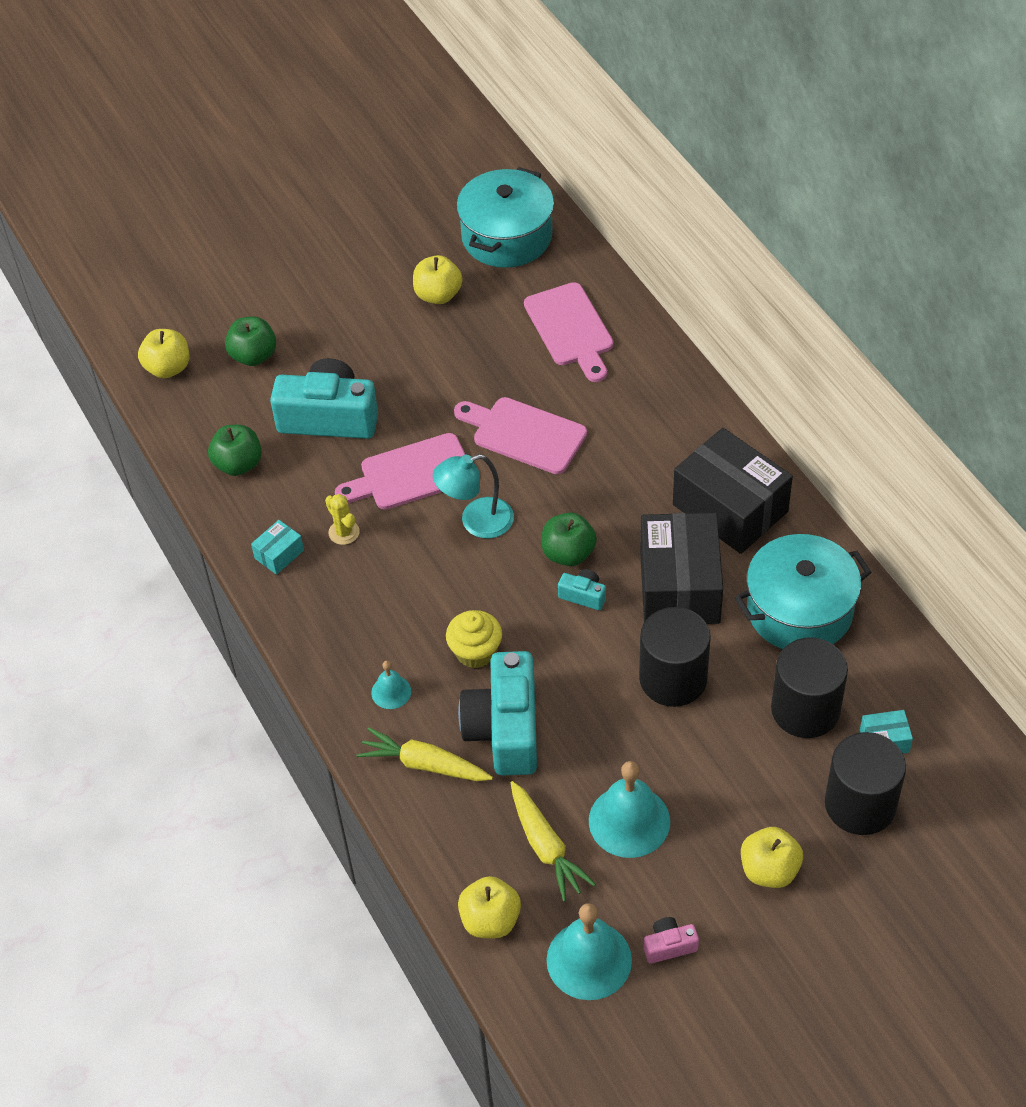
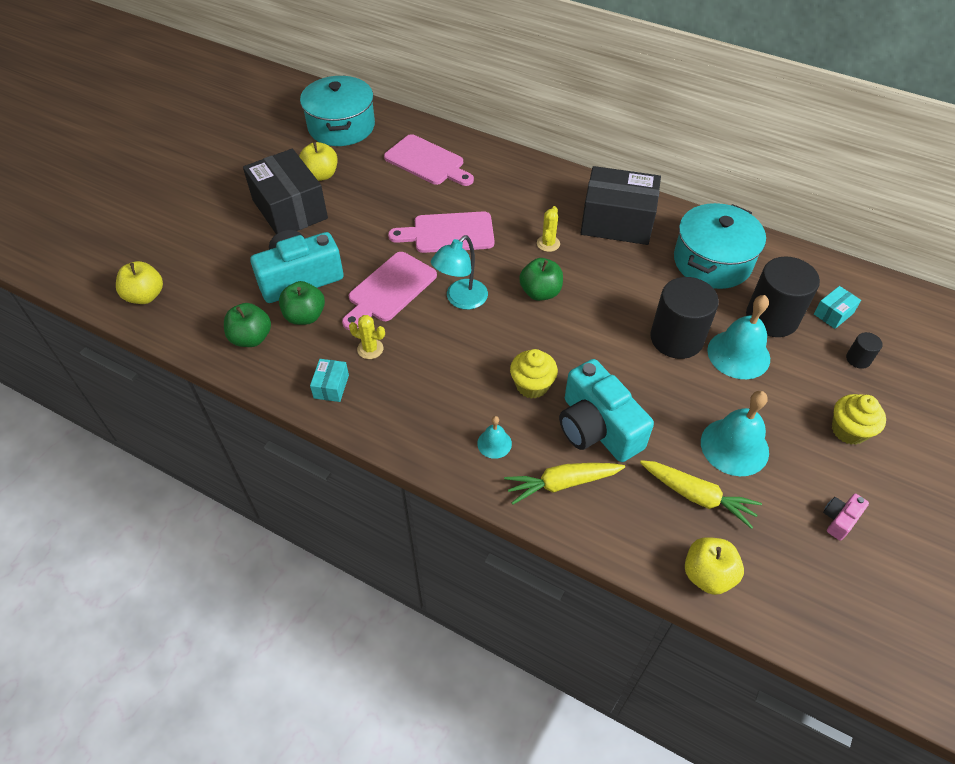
camera: 35 degrees left, 0 degrees up
green apple [225,316,276,366] -> green apple moved to [279,281,325,325]
turquoise bell [546,903,632,1000] -> turquoise bell moved to [707,295,770,379]
turquoise camera [558,569,606,610] -> none
black box [640,513,723,624] -> black box moved to [243,149,328,234]
yellow apple [741,827,803,888] -> yellow cupcake [832,394,886,445]
black cylinder [825,732,906,835] -> black cylinder [846,332,882,369], size x0.45
none -> yellow cactus [537,206,560,252]

